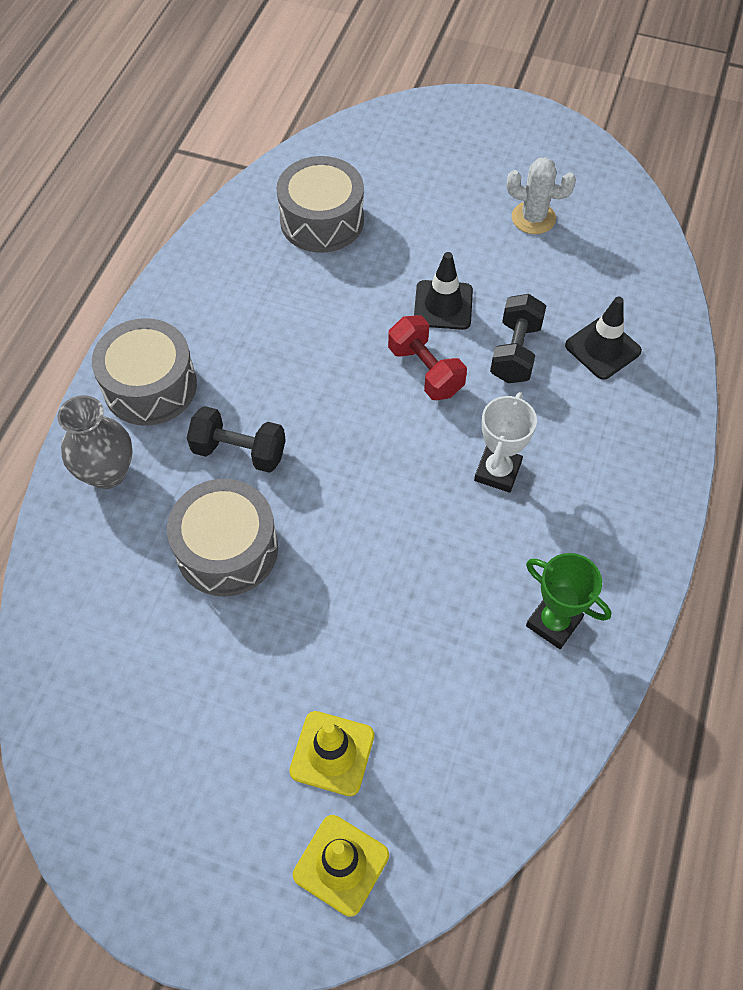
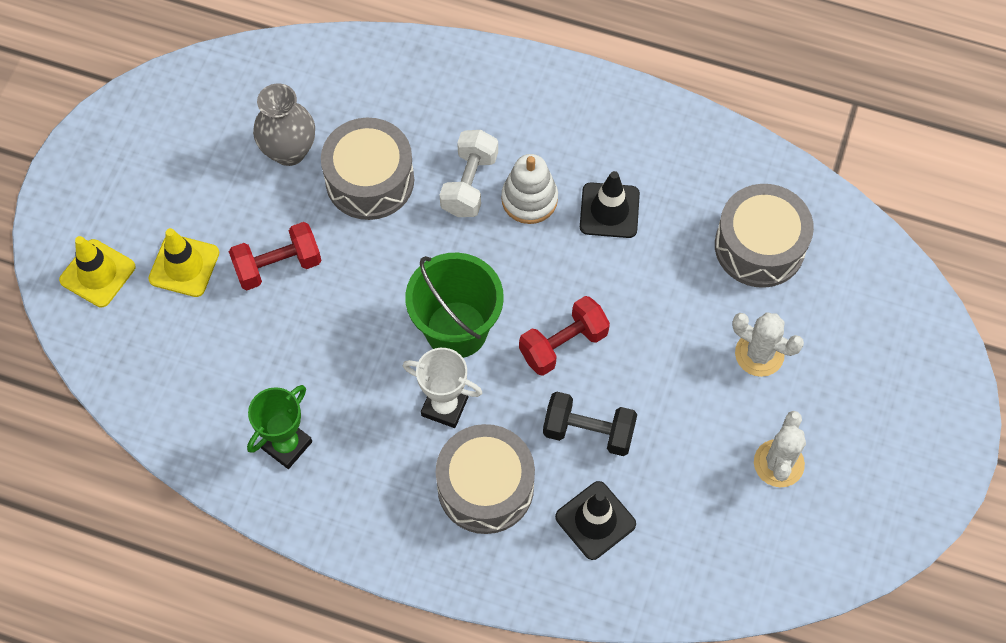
camera: 90 degrees right, 5 degrees up
grey vase [57,395,133,489] -> grey vase moved to [253,83,315,166]
grey drum [92,318,197,426] -> grey drum moved to [435,424,535,534]
black dumbbell [187,406,286,473] -> white dumbbell [440,130,498,217]
black traffic cone [414,252,473,330] -> black traffic cone moved to [580,171,640,238]
none -> red dumbbell [229,222,321,290]
none -> green bucket [405,253,504,358]
none -> white stacking toy [501,154,558,224]
none -> white cactus [732,312,804,377]

